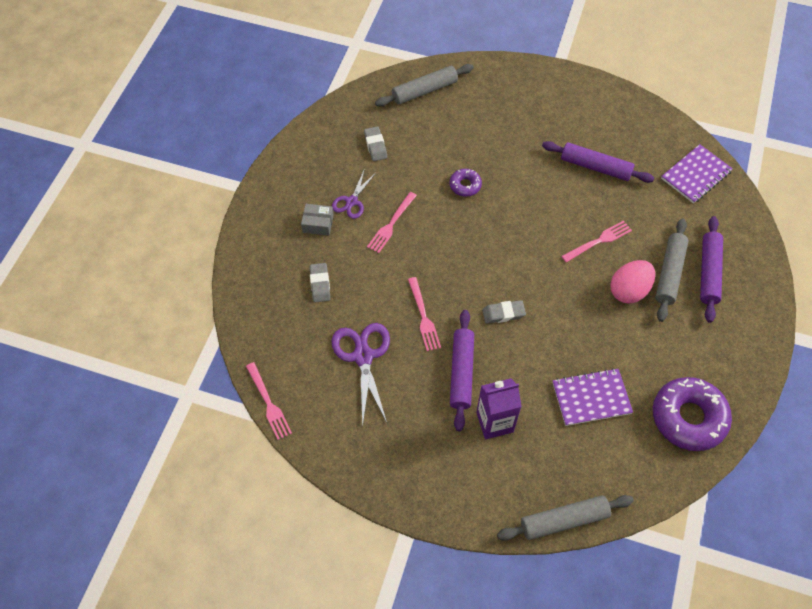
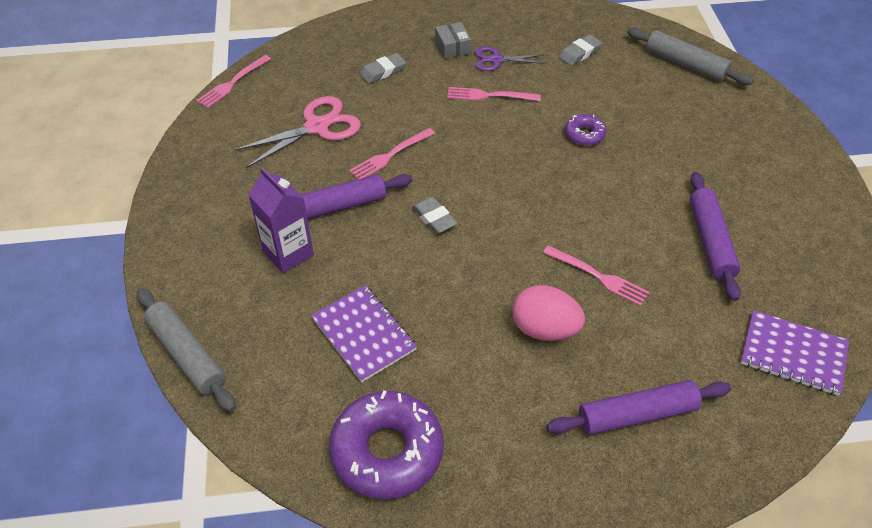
camera: 65 degrees right, 10 degrees down
purple scissors [331,323,390,426] -> pink scissors [234,96,361,168]
grey rolling pin [655,218,689,322] -> none

